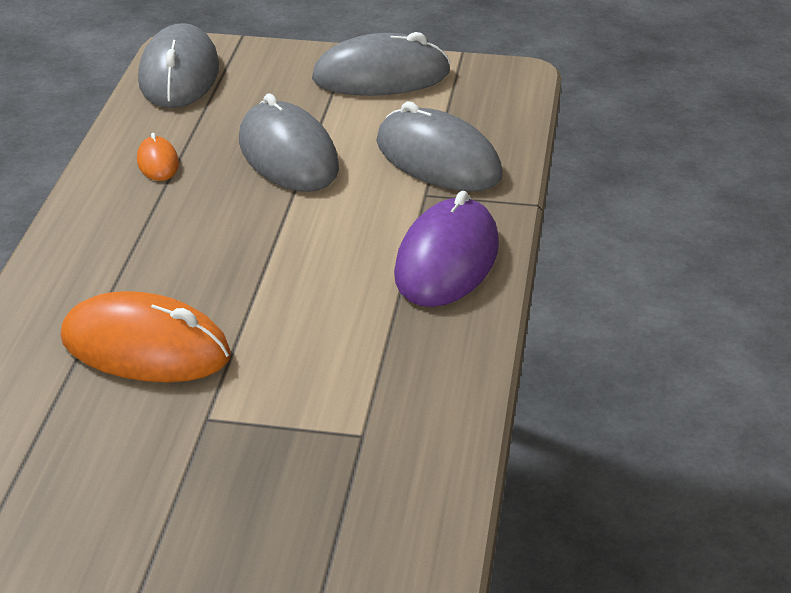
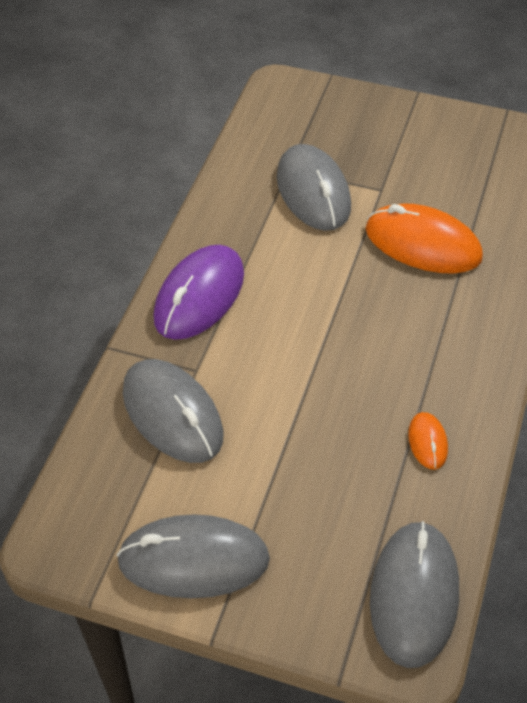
camera: 170 degrees left, 15 degrees up
grey mouse [239,93,339,192] -> grey mouse moved to [277,144,351,231]

